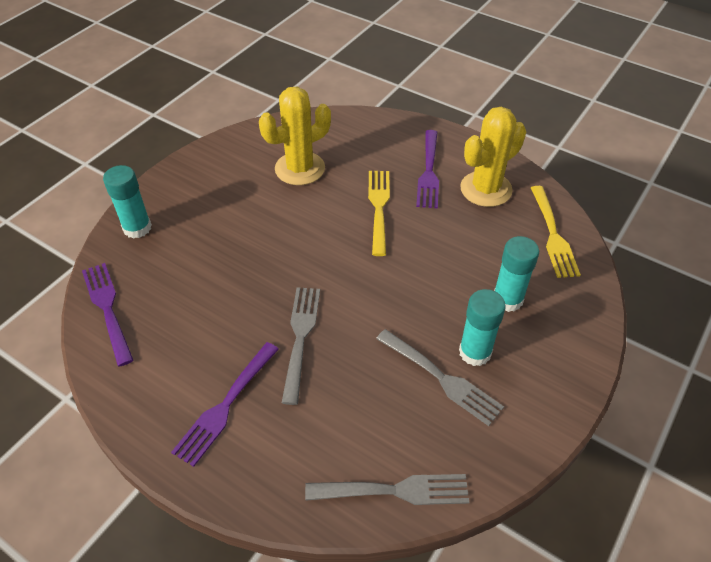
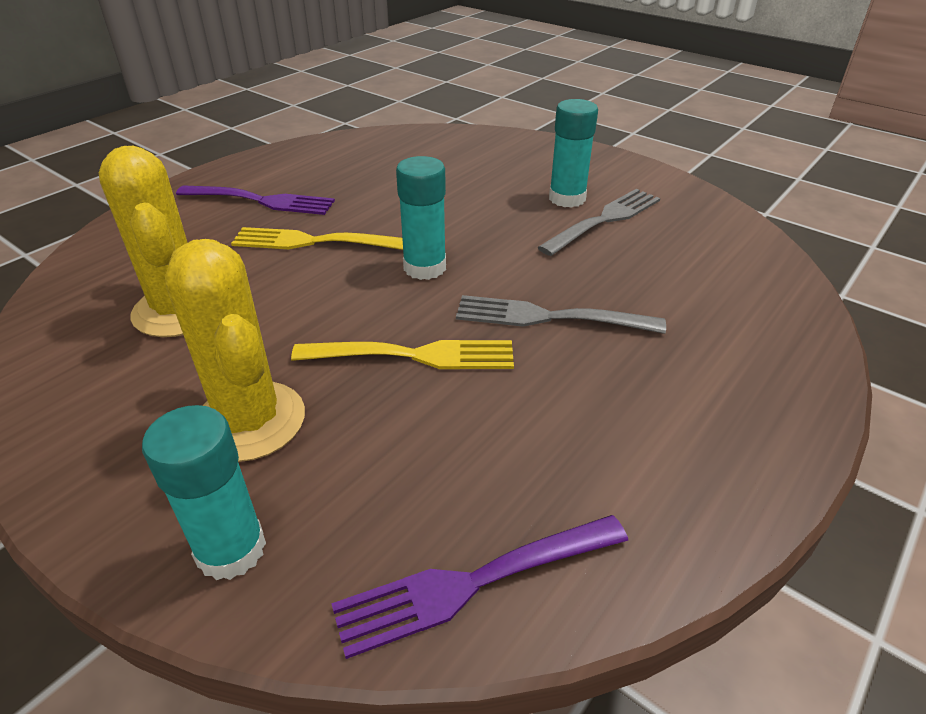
camera: 85 degrees left, 10 degrees down
purple fork [171,342,279,467] -> none
grey fork [305,474,469,505] -> none
yellow cactus [460,107,526,207] -> yellow cactus moved to [165,239,305,462]
turquoise glue stick [494,236,539,312] -> turquoise glue stick moved to [396,156,446,280]
yellow fork [531,186,581,278] -> yellow fork moved to [291,340,514,369]

